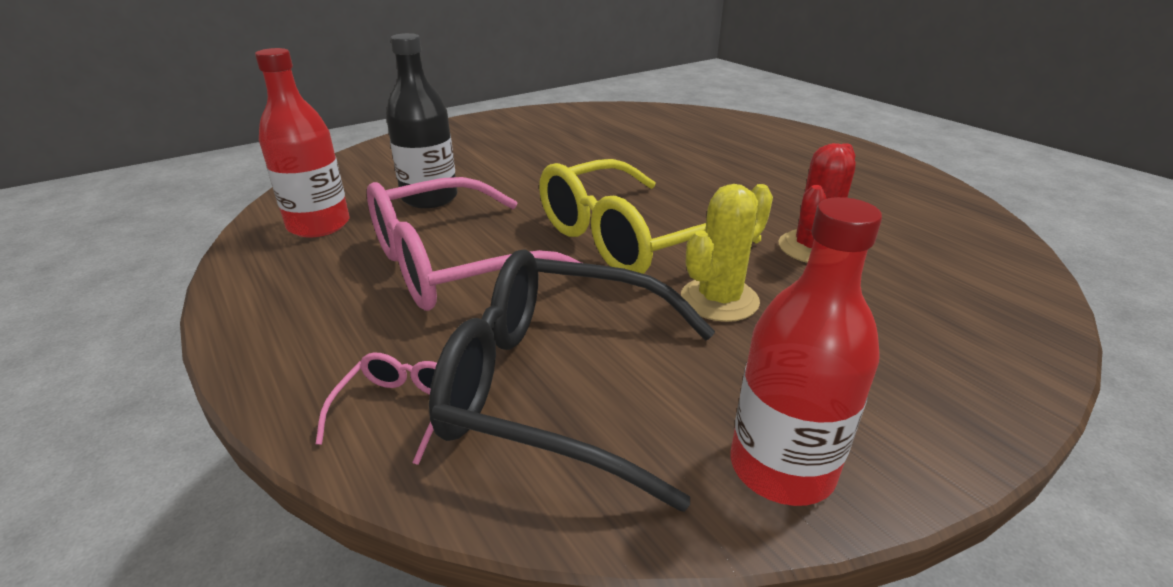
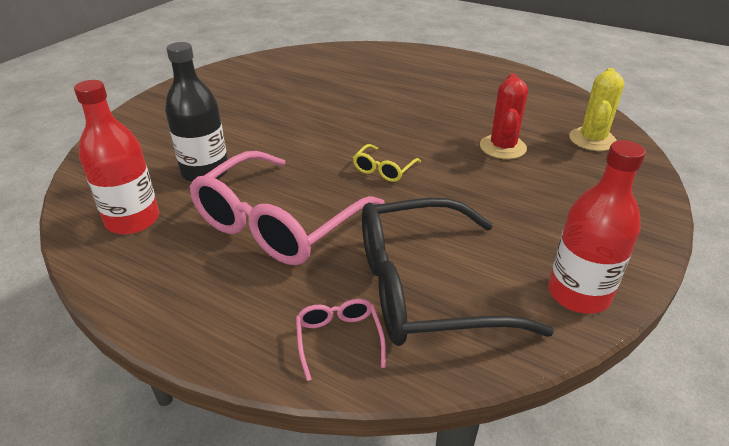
camera: 25 degrees left, 5 degrees up
yellow glasses [539,159,761,274] -> yellow glasses [353,144,421,182], size x0.42
yellow cactus [681,184,773,322] -> yellow cactus moved to [569,68,624,151]

